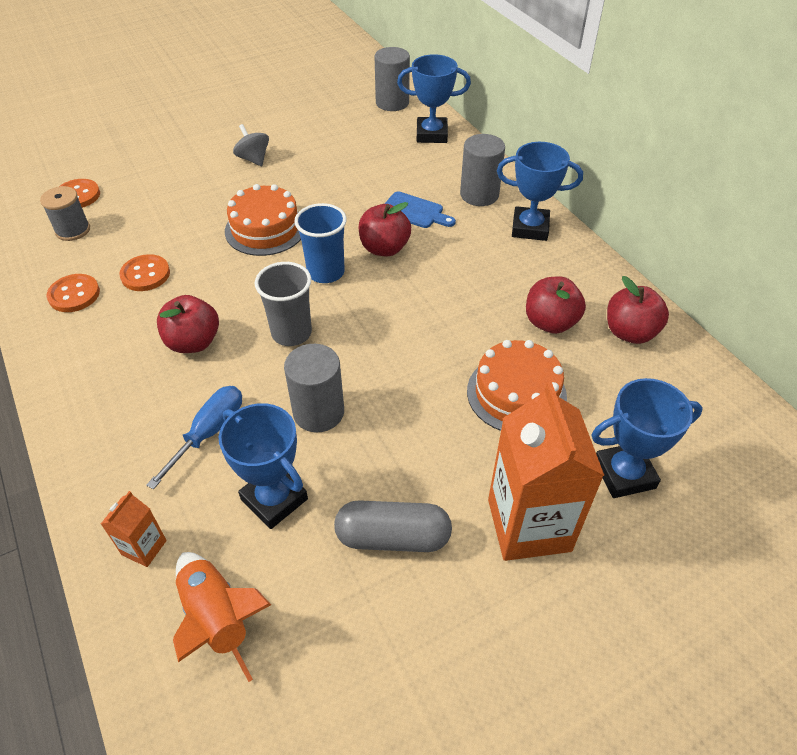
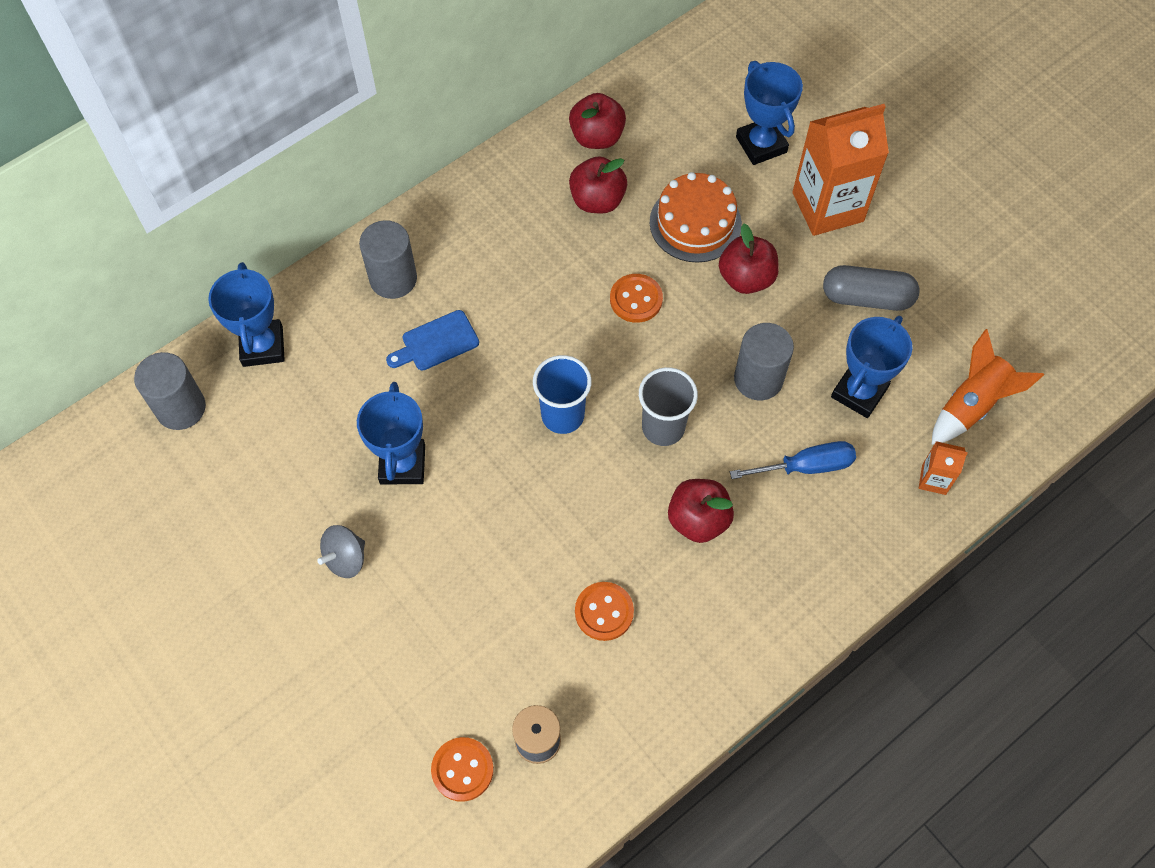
camera: 100 degrees left, 15 degrees up
orange button [47,274,100,312] -> orange button moved to [610,274,663,323]
blue screwdriver [146,386,242,489] -> blue screwdriver turned 150 degrees clockwise [730,441,856,479]
orange cake [225,184,301,256] -> none
grey capsule [334,500,452,552] -> grey capsule turned 75 degrees counterclockwise [823,265,920,311]
red apple [359,202,411,256] -> red apple moved to [719,224,779,294]
blue cutting board [384,191,456,228] -> blue cutting board turned 135 degrees counterclockwise [386,310,479,370]
blue trophy [497,142,583,241] -> blue trophy moved to [357,382,425,484]

